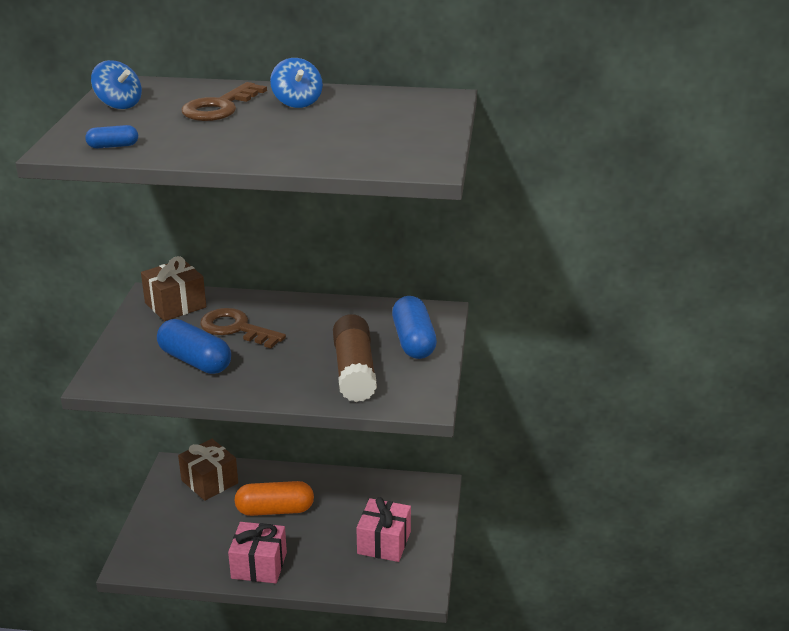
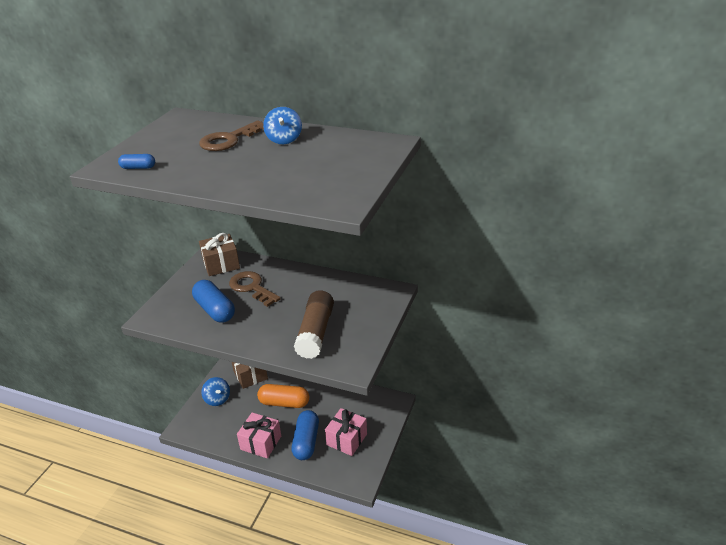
camera: 15 degrees right, 5 degrees up
blue spinning top [91,60,142,109] -> blue spinning top moved to [201,377,230,406]
blue capsule [392,296,437,359] -> blue capsule moved to [291,410,319,460]

